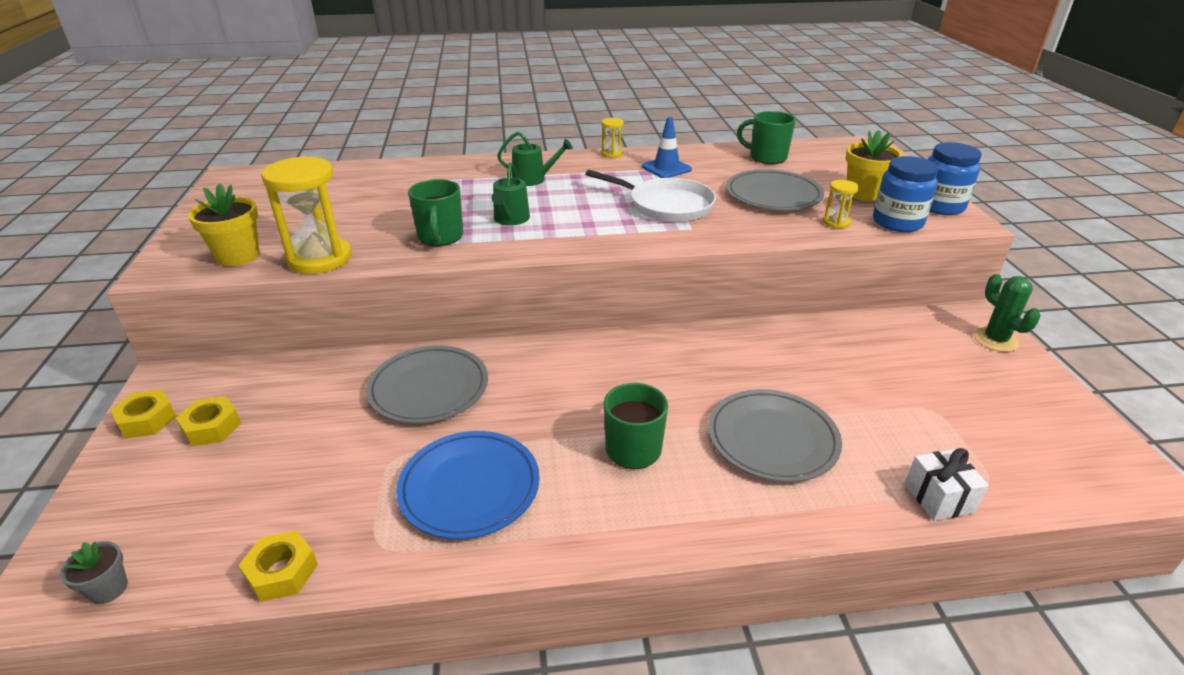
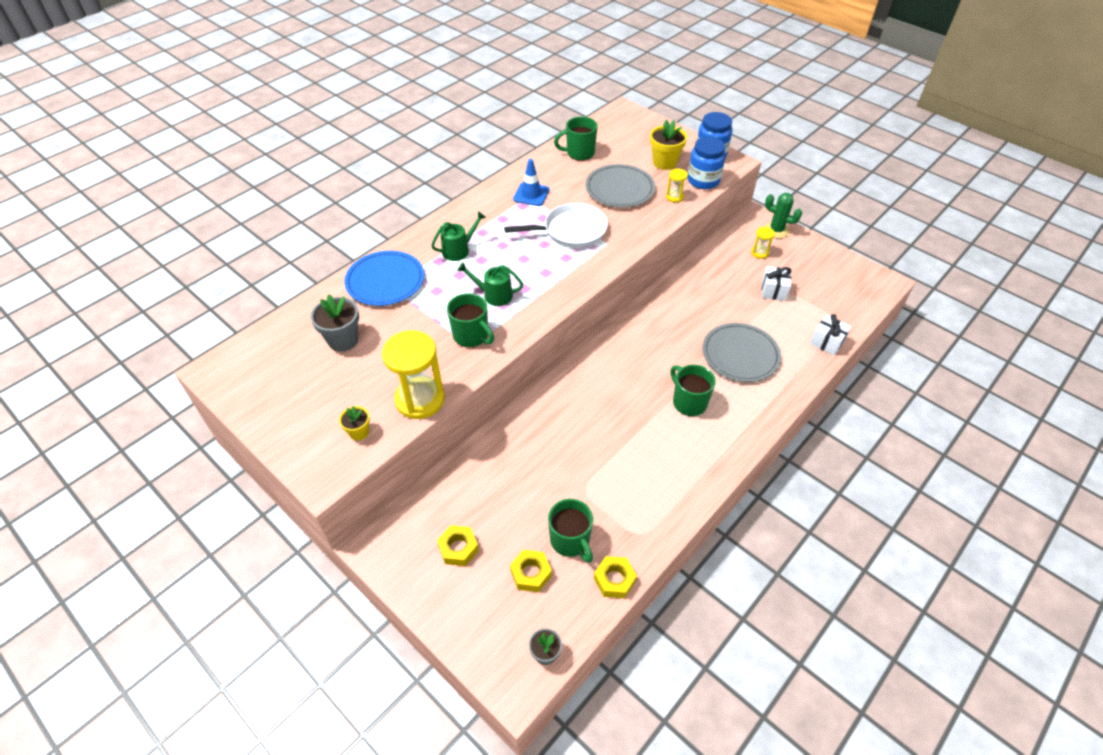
camera: 40 degrees left, 15 degrees up
yellow nut [110,389,177,439] -> yellow nut moved to [510,550,552,592]
yellow flower pot [188,183,260,266] -> yellow flower pot [339,406,370,441], size x0.58
grey plate [366,346,488,424] -> none
blue plate [396,431,540,539] -> blue plate moved to [344,251,424,306]
green watering can [491,162,530,225] -> green watering can turned 135 degrees clockwise [457,262,523,306]
yellow hourglass [601,118,624,158] -> yellow hourglass moved to [751,227,775,259]
none -> grey flower pot [311,294,359,352]
none -> green mug [548,499,593,563]
none -> white gift [762,266,791,301]

